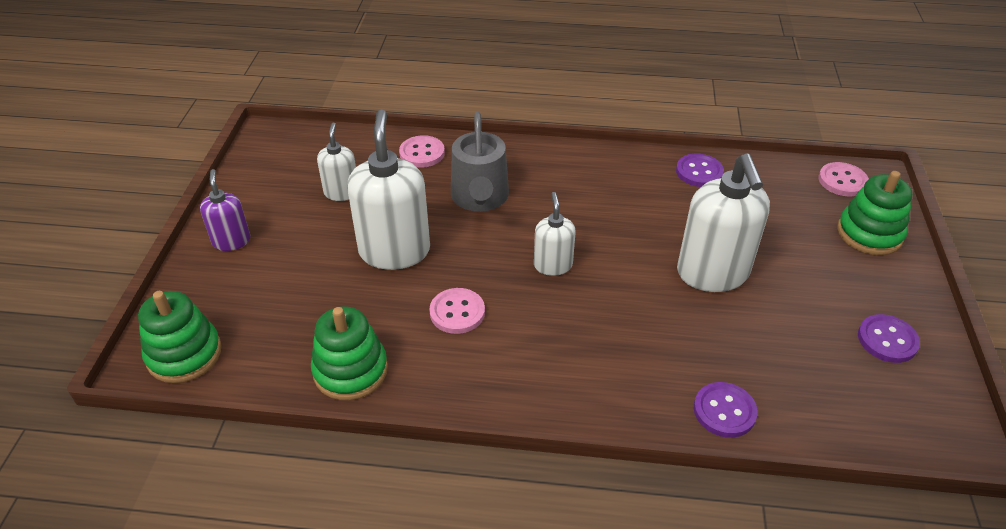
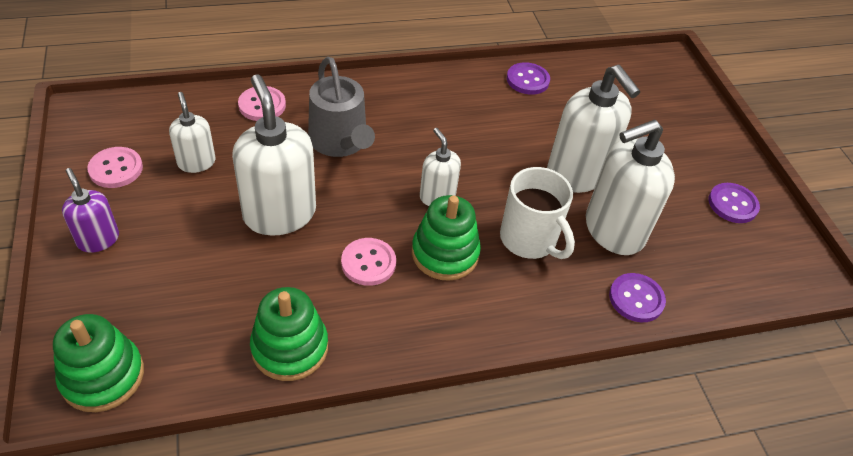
camera: 25 degrees left, 5 degrees up
pink button [818,162,869,196] -> pink button moved to [87,147,143,188]
green stacking toy [837,171,912,255] -> green stacking toy moved to [412,195,481,281]
none -> white mug [500,167,575,259]
none -> white soap dispenser [586,119,675,255]

